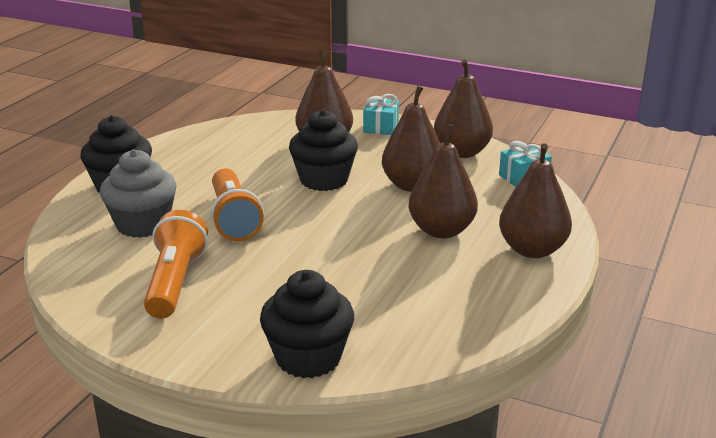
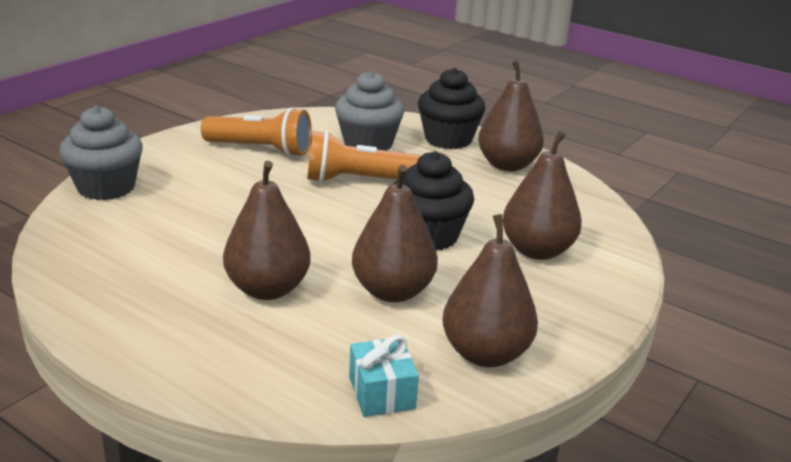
camera: 100 degrees right, 0 degrees up
black cupcake [260,270,354,378] -> grey cupcake [59,106,143,200]
turquoise gift [363,94,399,135] -> none
brown pear [499,143,572,258] -> brown pear moved to [478,60,544,171]

